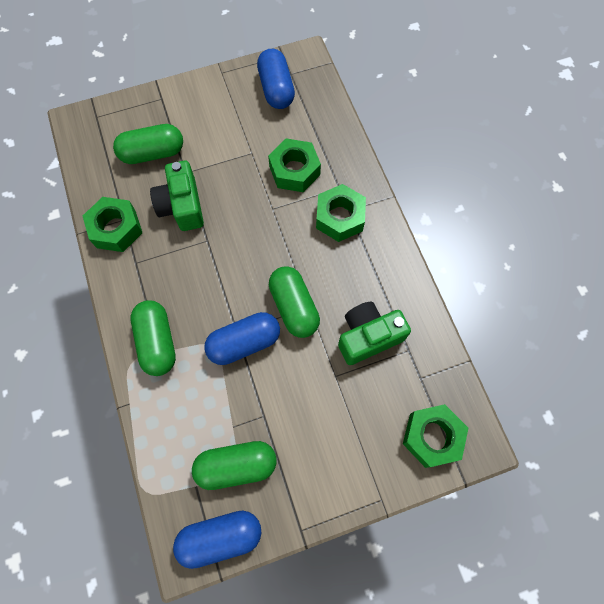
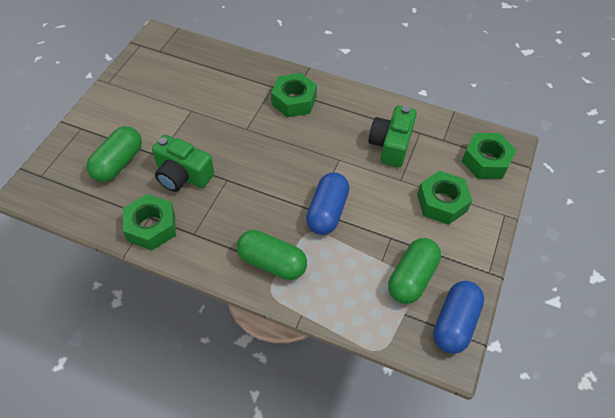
camera: 50 degrees left, 15 degrees down
blue capsule [257,49,295,109] -> none
green nut [268,138,321,192] -> green nut moved to [417,171,472,225]
green capsule [269,266,320,338] -> none

